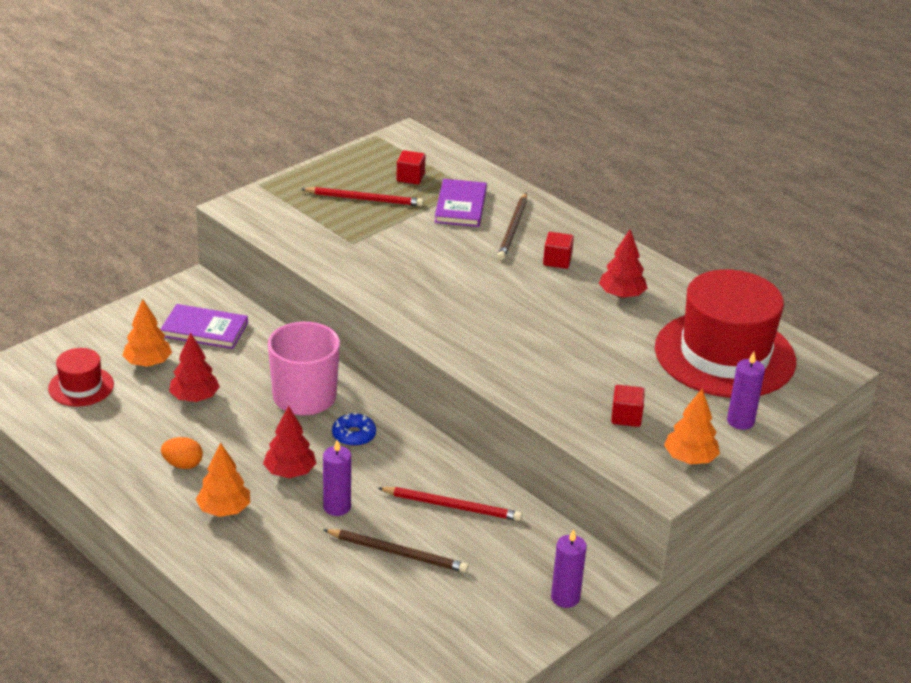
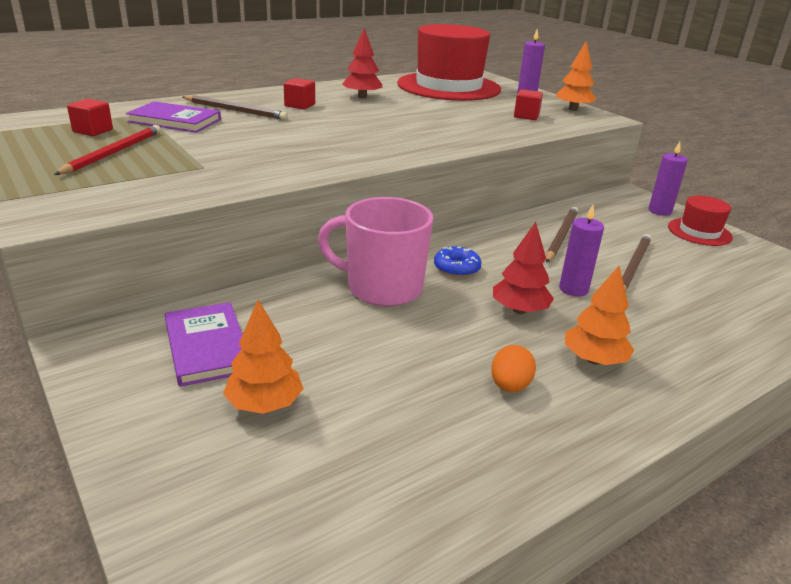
camera: 80 degrees left, 5 degrees down
red hat [48,348,114,407] -> red hat moved to [668,196,733,246]
purple book [160,304,248,349] -> purple book turned 45 degrees counterclockwise [165,302,242,387]
red tree [169,333,220,402] -> none
red pencil [378,487,522,521] -> brown pencil [546,207,578,263]

